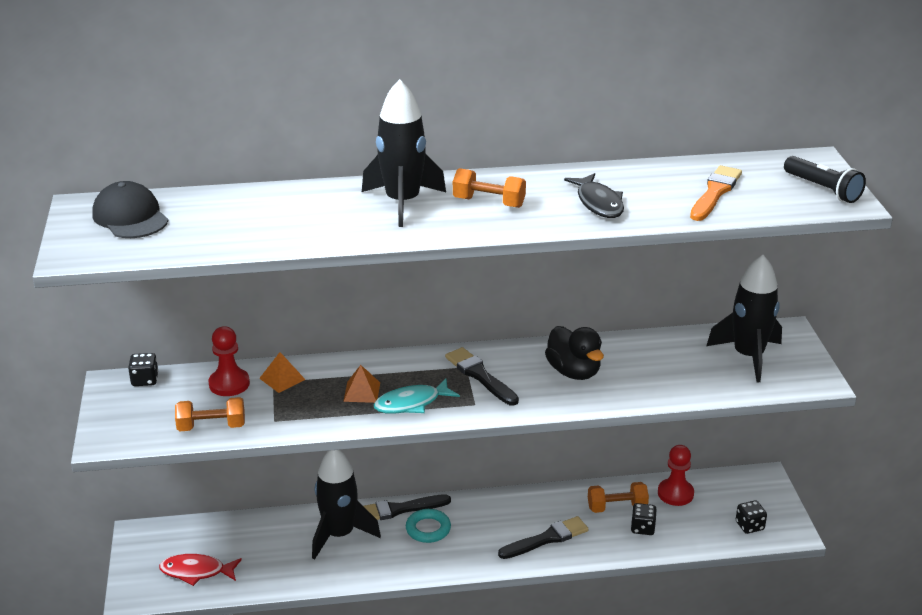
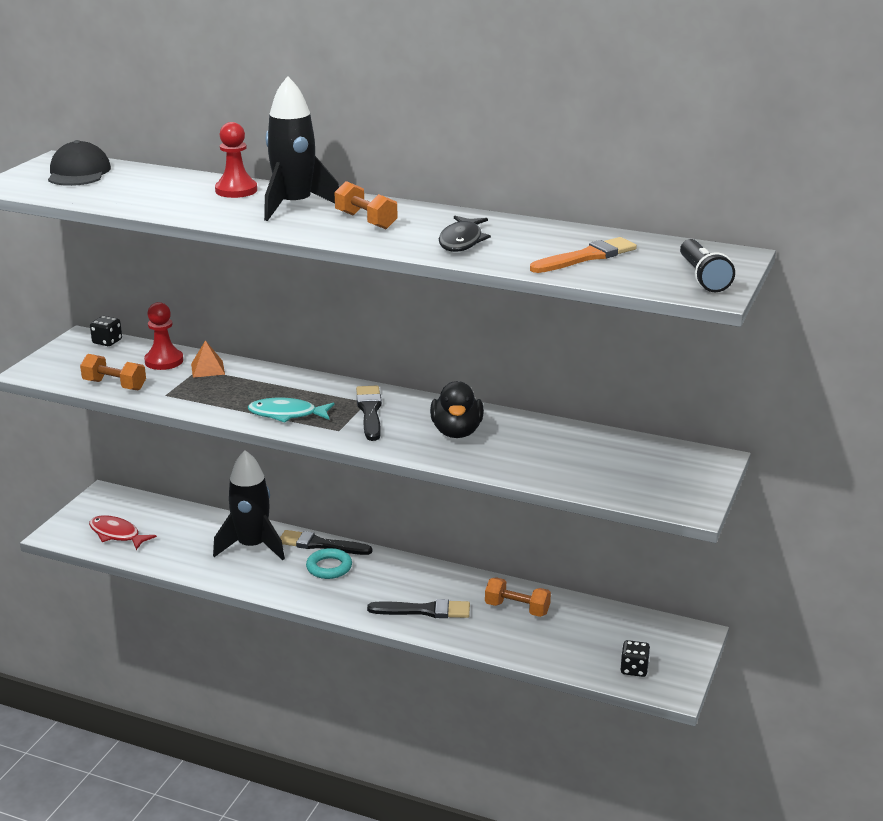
camera: 30 degrees right, 5 degrees down
orange pyramid [343,365,380,403] -> none
black dice [631,503,657,535] -> none
red pawn [658,445,694,506] -> red pawn moved to [215,122,257,198]
black rocket [707,255,782,382] -> none

